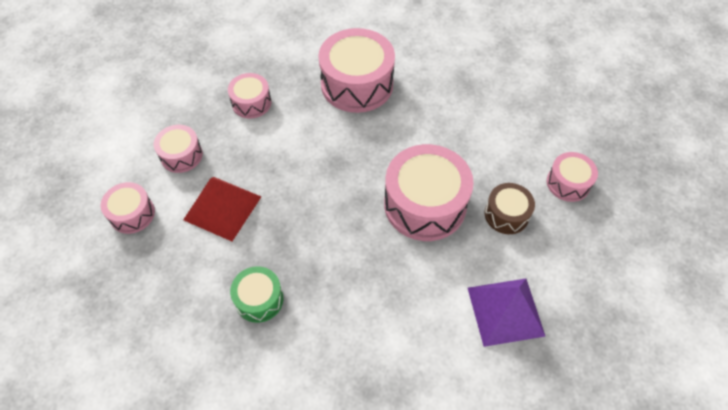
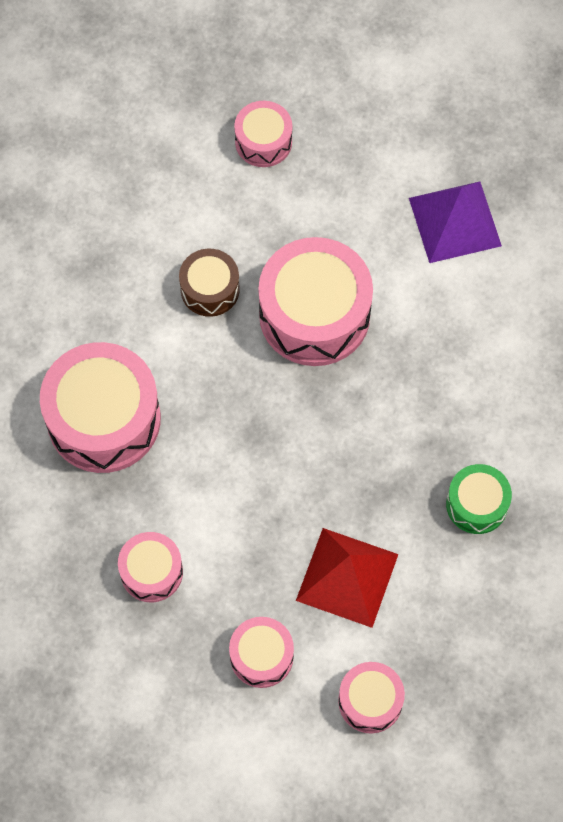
camera: 95 degrees left, 10 degrees up
brown drum [485,183,535,234] -> brown drum moved to [179,249,240,317]

